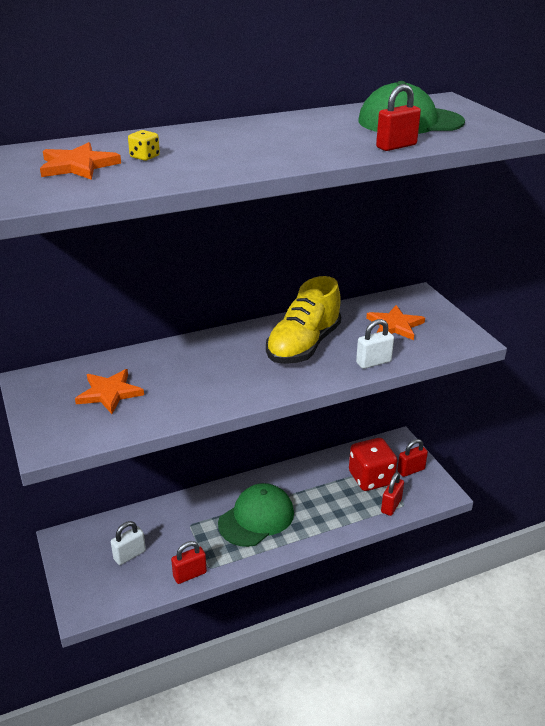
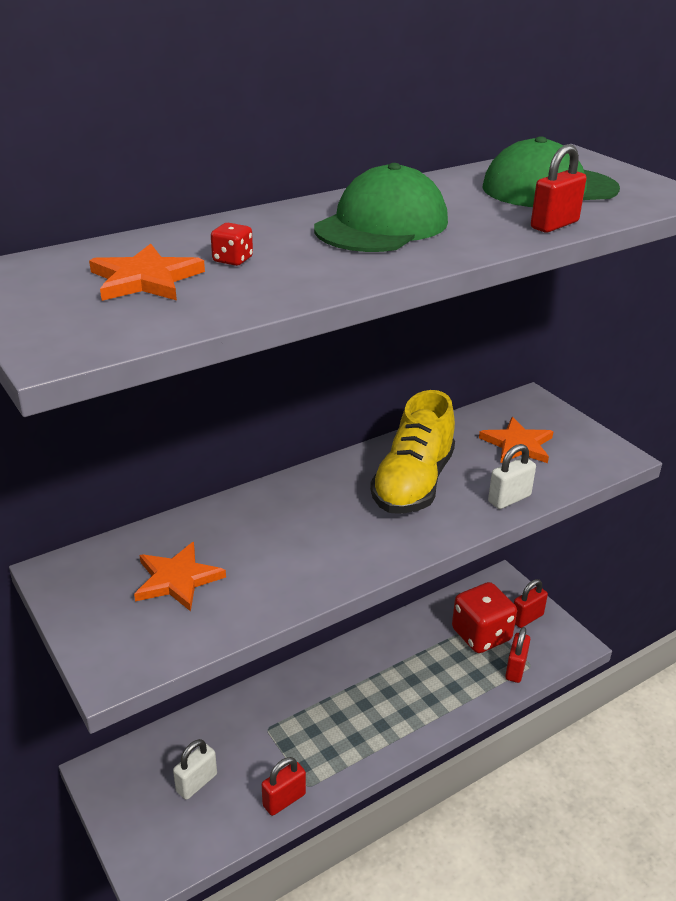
camera: 10 degrees left, 0 degrees up
yellow dice [128,130,160,161] -> red dice [211,223,253,266]
green cap [218,483,294,547] -> green cap moved to [314,163,448,252]

